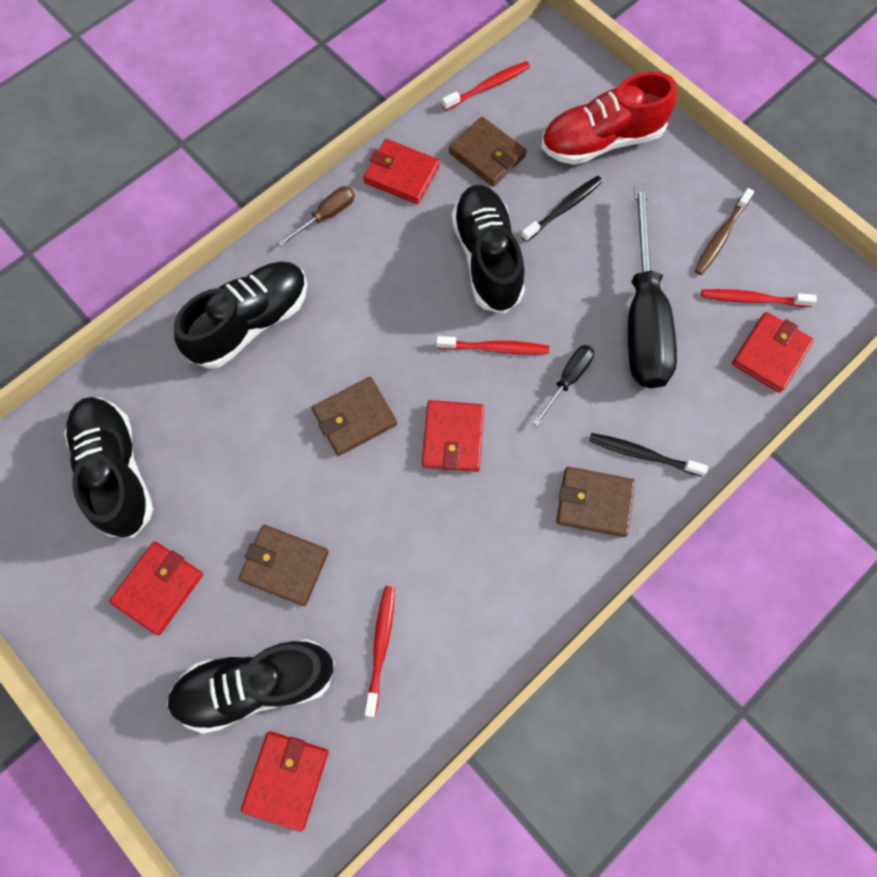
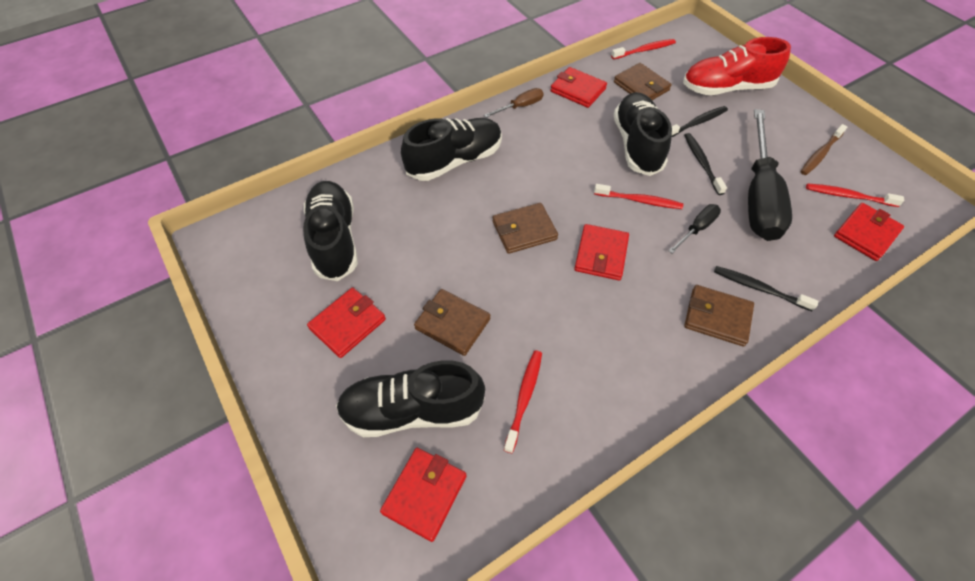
camera: 10 degrees right, 15 degrees down
none -> black toothbrush [684,133,727,195]

